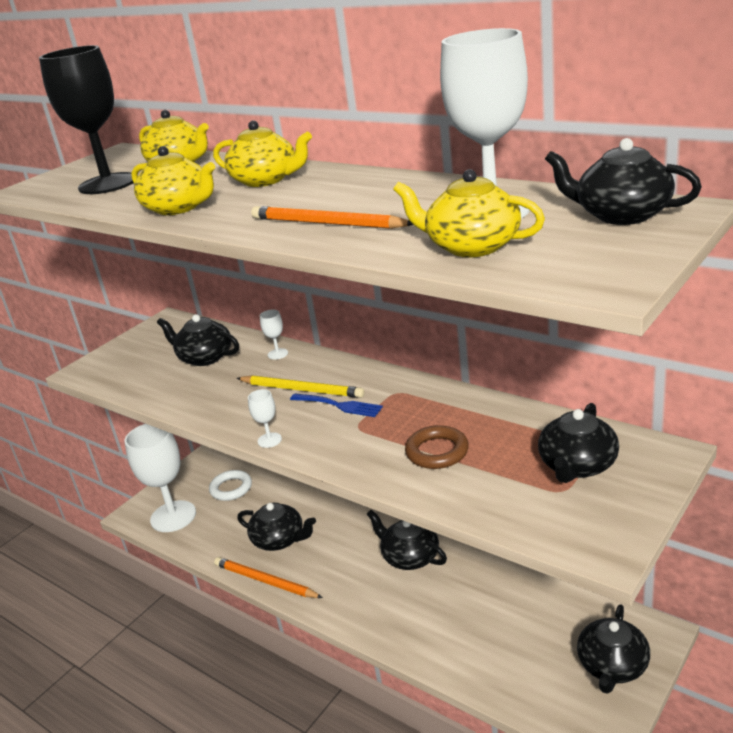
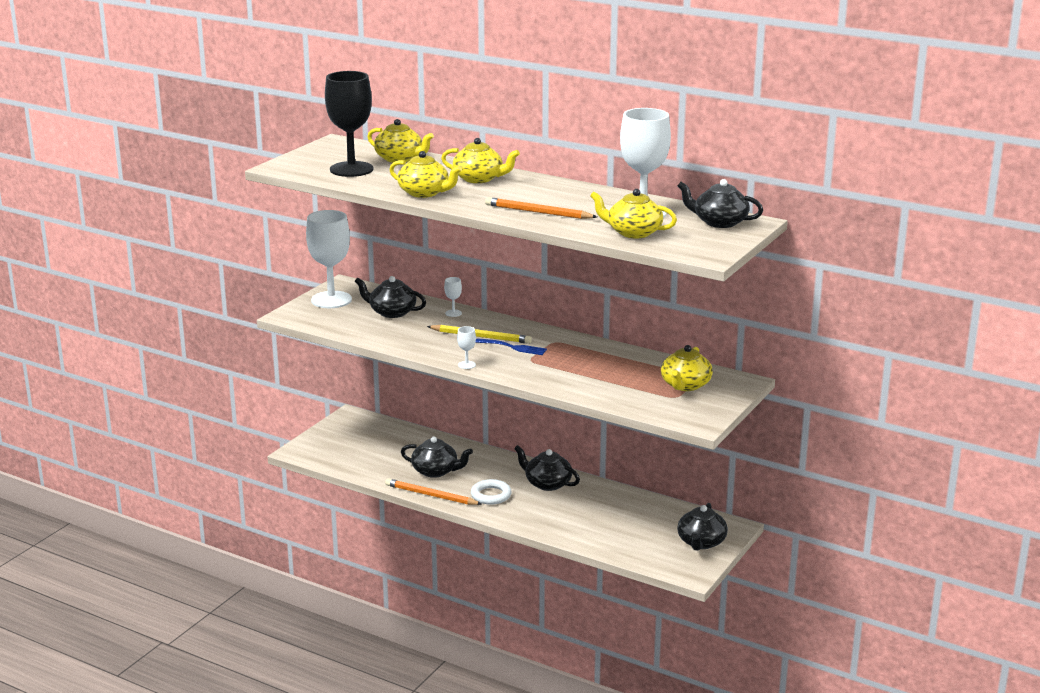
camera: 10 degrees left, 5 degrees down
white goblet [124,424,196,532] -> white goblet moved to [306,210,352,308]
white ring [209,470,252,501] -> white ring moved to [471,479,512,505]
brown ring [405,425,469,469] -> none
black teapot [538,403,619,483] -> yellow teapot [661,345,713,391]

